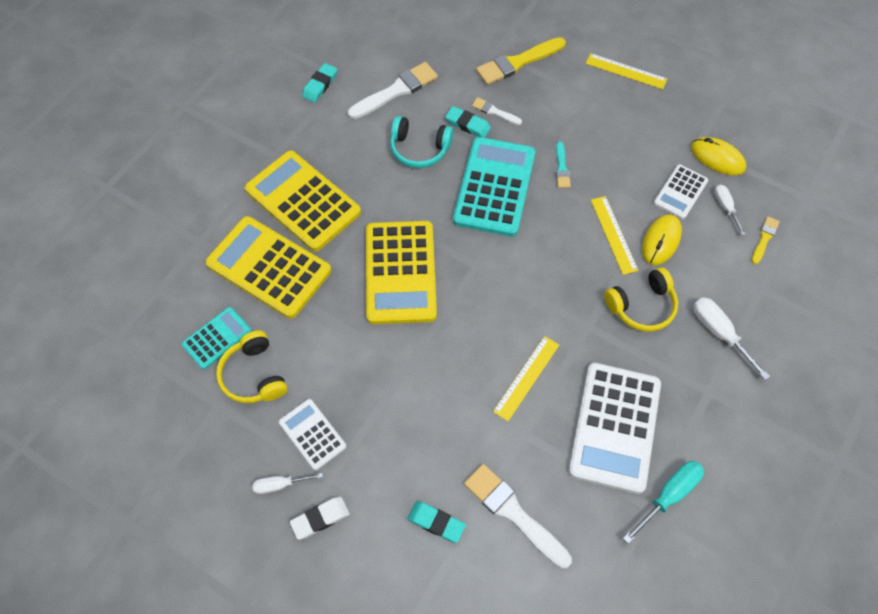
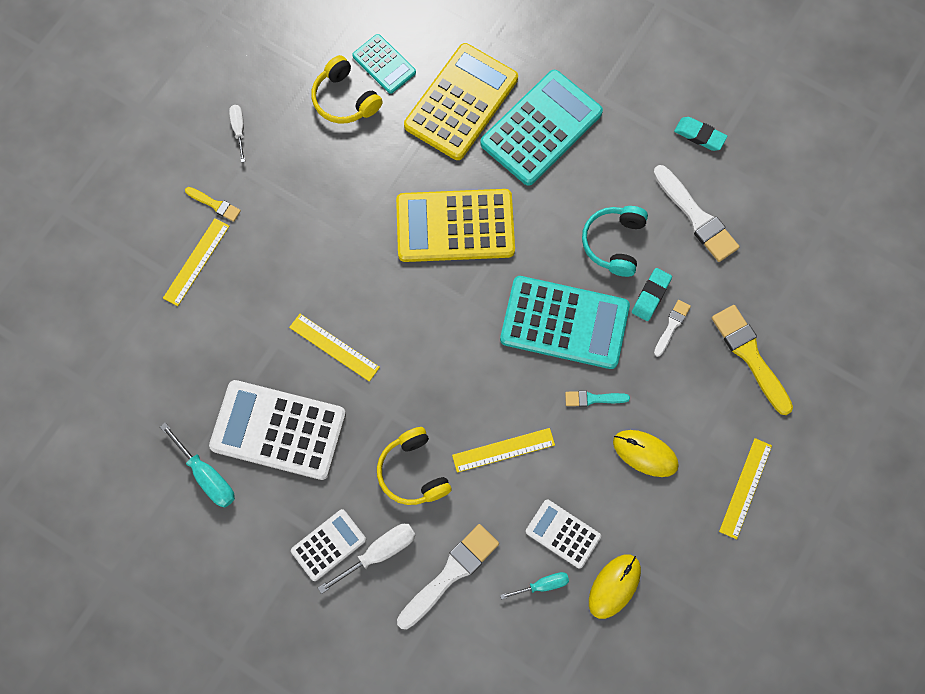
camera: 90 degrees right, 10 degrees up
yellow headphones [216,331,287,403] -> yellow headphones turned 105 degrees counterclockwise [312,55,383,124]
yellow calculator [245,150,361,252] -> turquoise calculator [480,70,603,186]
white calculator [279,399,346,470] -> white calculator moved to [291,509,366,581]
white eraser [290,497,350,540] -> none
turquoise eraser [407,501,466,543] -> yellow ruler [163,218,229,306]
white brush [464,464,572,569] -> white brush moved to [397,524,499,629]
yellow mouse [642,214,682,265] -> yellow mouse moved to [613,430,679,477]
white screwdriver [714,185,746,235] -> turquoise screwdriver [500,572,569,600]
yellow brush [752,216,780,264] -> yellow brush moved to [185,187,241,222]

